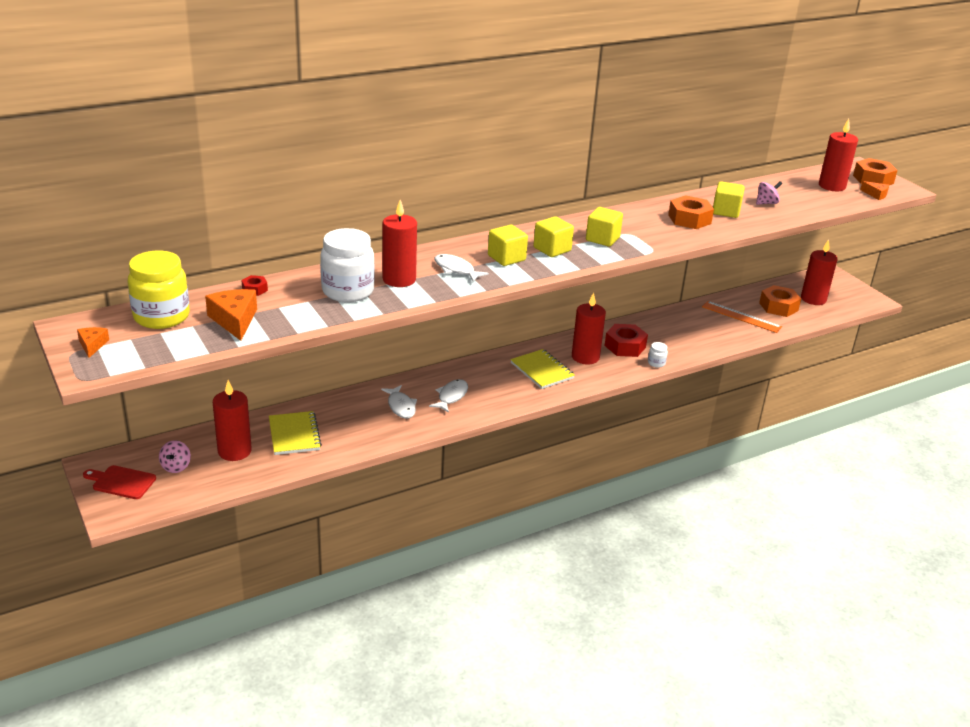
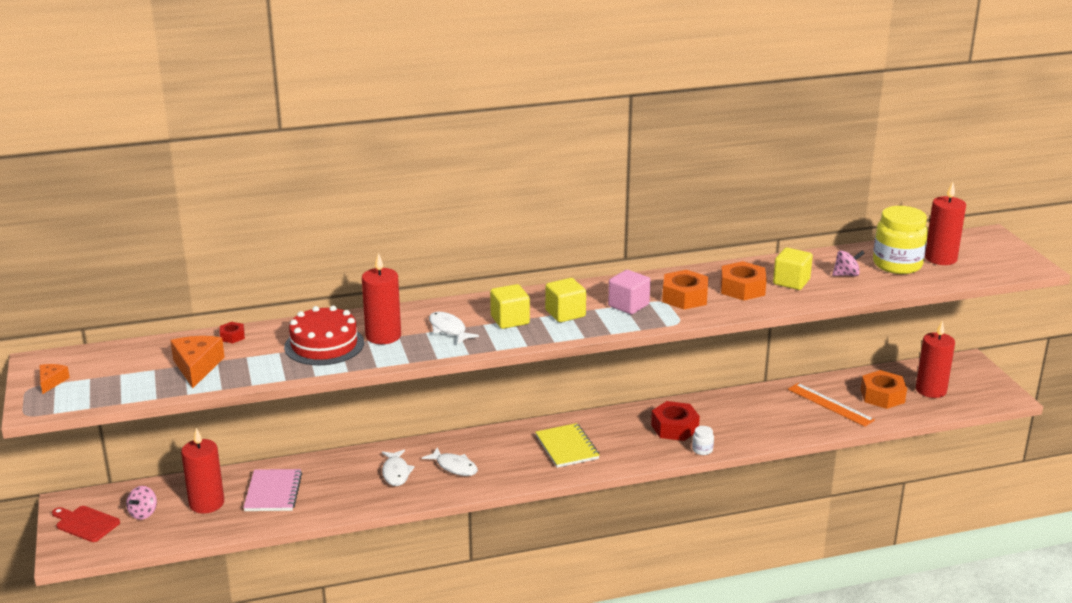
camera: 15 degrees right, 5 degrees down
yellow jar [128,251,190,329] -> yellow jar moved to [873,206,928,274]
yellow notebook [269,411,322,455] -> pink notebook [243,469,302,511]
white jar [320,228,375,302] -> red cake [284,306,364,365]
white fish [429,379,468,413] -> white fish turned 90 degrees clockwise [422,447,478,476]
red candle [572,292,606,365] -> none
yellow cube [586,207,623,247] -> pink cube [608,270,651,314]
orange nut [853,158,898,185] -> orange nut moved to [662,270,708,310]
orange cheese [860,181,889,200] -> none

